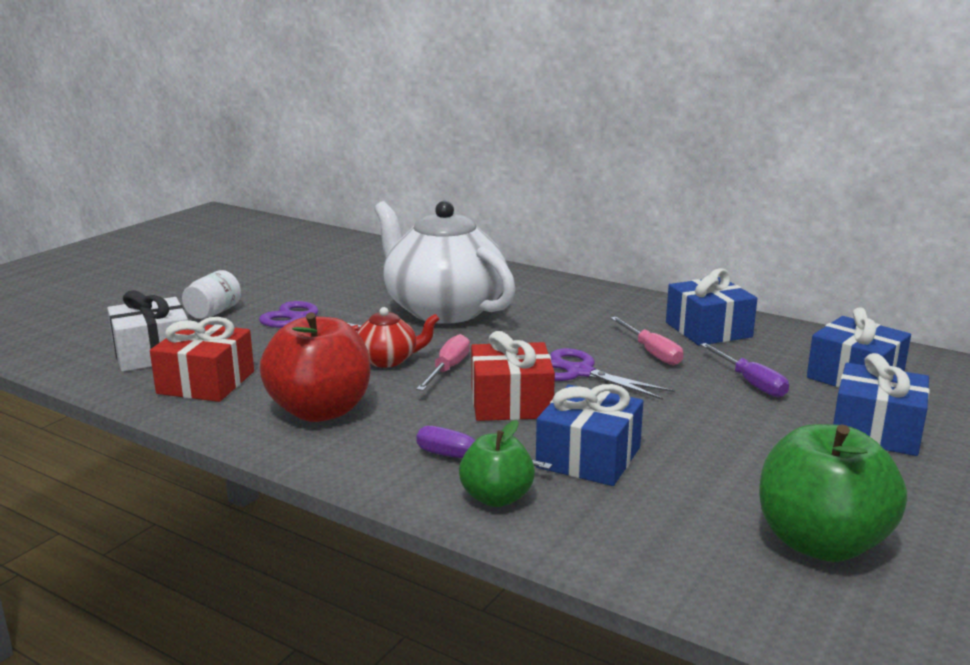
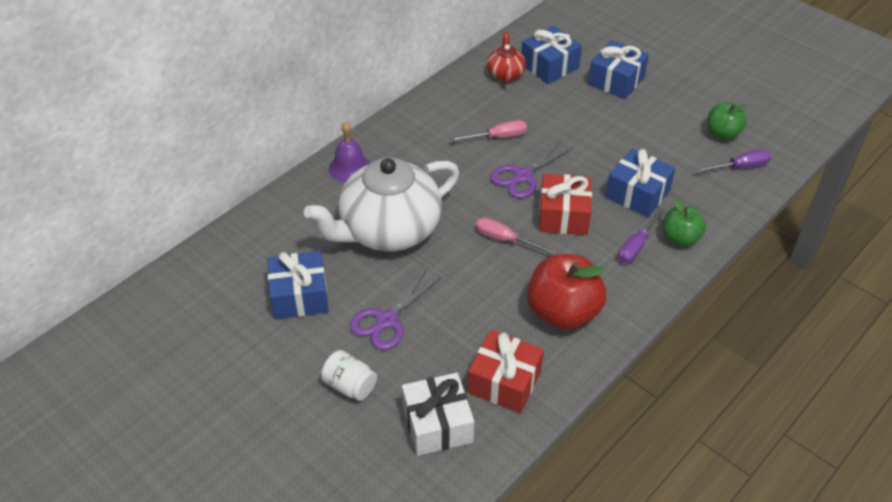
camera: 80 degrees left, 25 degrees up
red teapot [352,307,440,368] -> red teapot moved to [487,31,526,84]
blue gift [666,268,757,346] -> blue gift moved to [267,251,329,320]
purple screwdriver [700,343,789,397] -> purple screwdriver moved to [695,149,771,173]
green apple [759,424,907,562] -> green apple [707,103,748,140], size x0.59
none -> purple bell [329,121,370,183]

